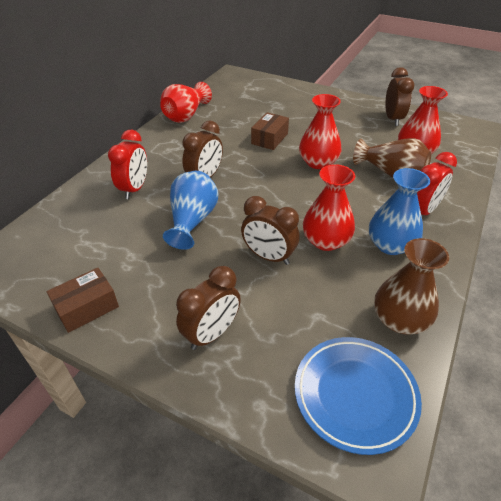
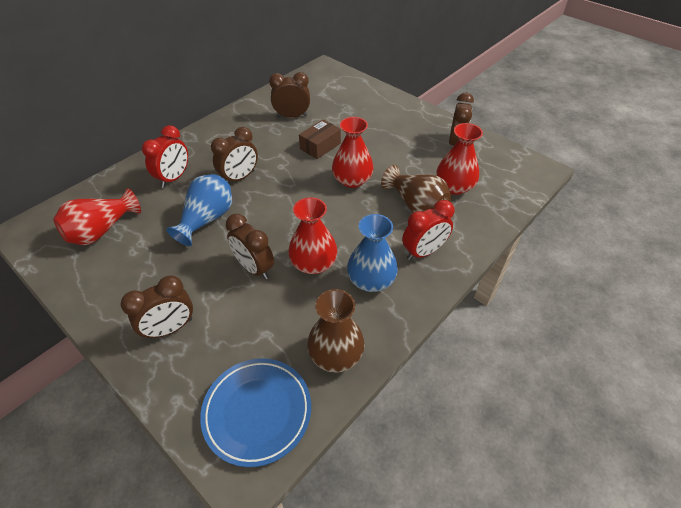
camera: 15 degrees right, 5 degrees up
brown box [46,268,119,333] -> none
red vase [160,82,212,123] -> red vase moved to [53,188,141,245]
none -> brown clock [269,72,310,118]

